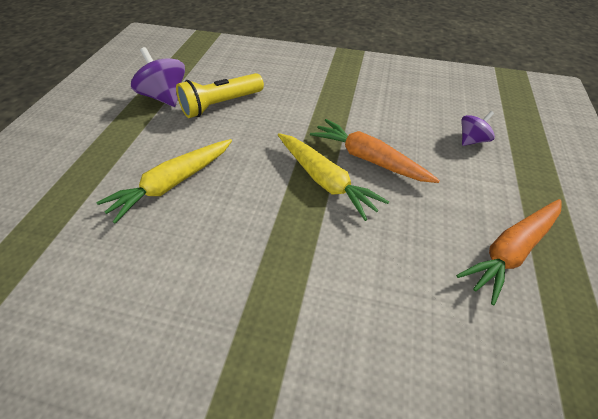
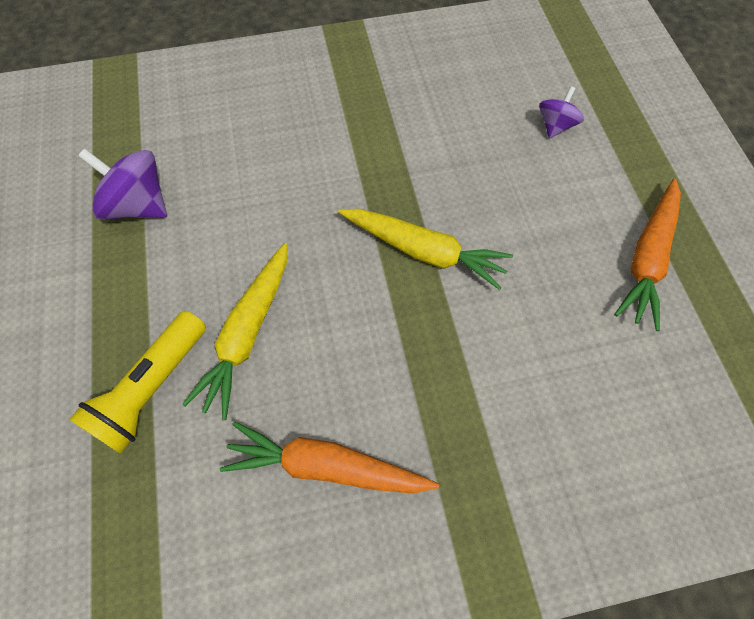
camera: 25 degrees left, 15 degrees up
yellow flashlight [176,73,264,118] -> yellow flashlight moved to [69,311,206,454]
orange carrot [310,119,440,183] -> orange carrot moved to [220,422,439,494]

